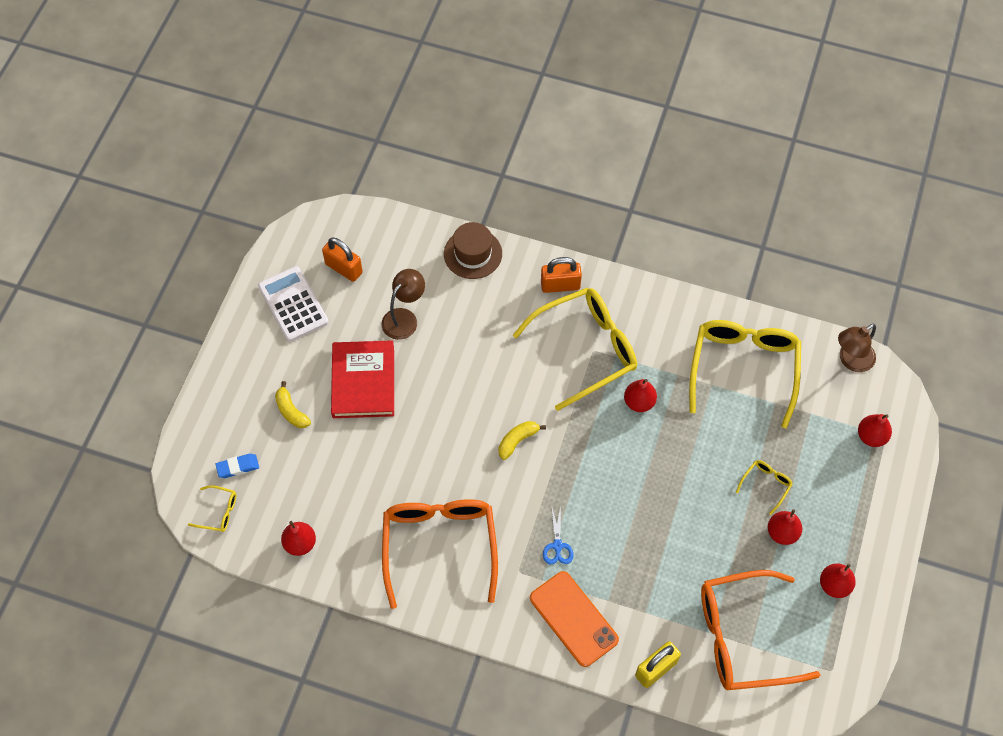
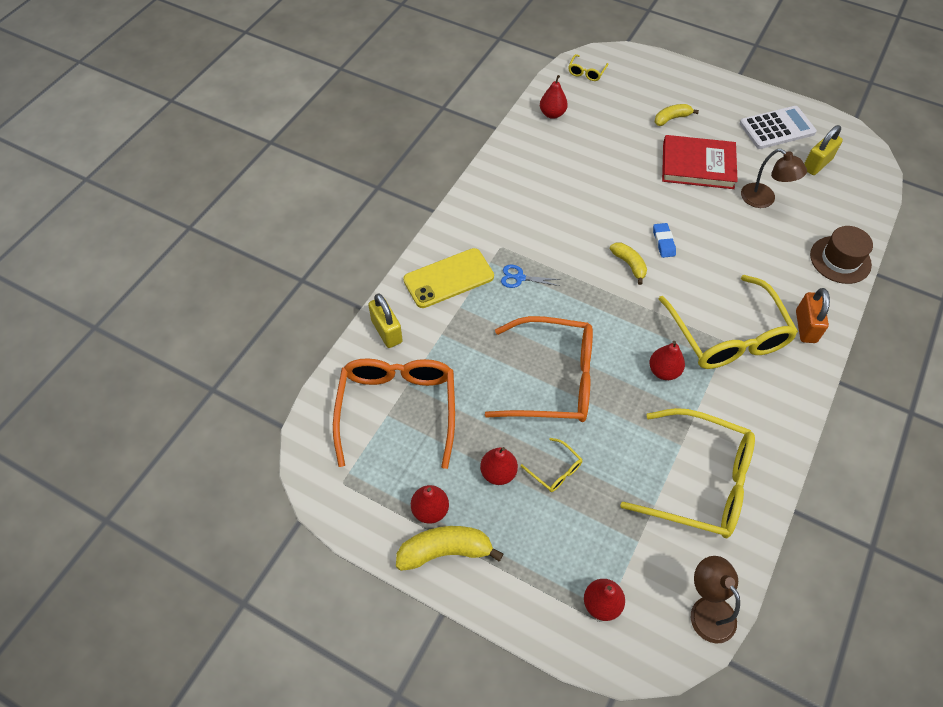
camera: 100 degrees right, 5 degrees down
blue eraser [215,454,259,478] -> blue eraser moved to [653,223,676,258]
orange padlock [322,237,363,282] -> yellow padlock [804,125,843,175]
orange glasses [382,499,498,609] -> orange glasses moved to [485,316,593,422]
orange phone [530,571,619,667] -> yellow phone [403,248,494,308]
none -> yellow banana [396,526,503,571]

